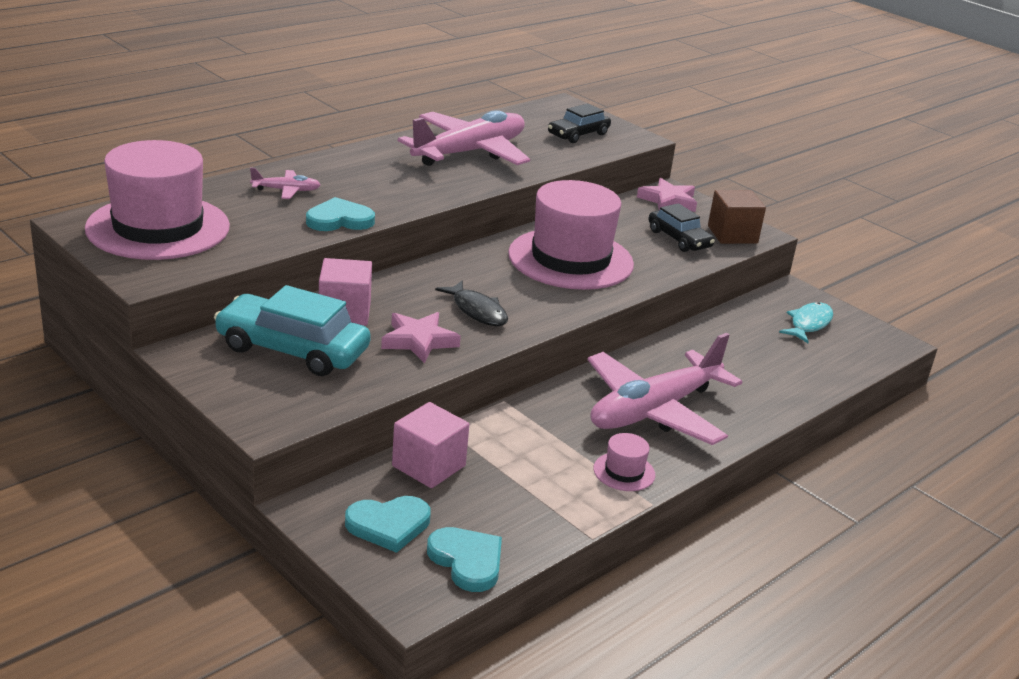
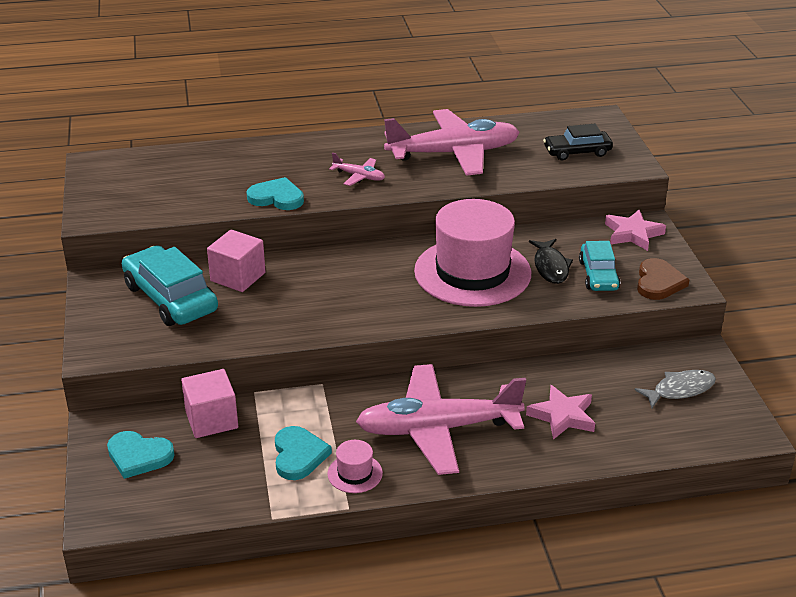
camera: 35 degrees right, 5 degrees up
pink hat [85,140,230,260] -> none
pink plane [250,168,321,199] -> pink plane moved to [329,153,385,186]
pink star [381,312,461,363] -> pink star moved to [526,385,595,440]
turquoise heart [427,527,502,592] -> turquoise heart moved to [275,426,332,480]
black fish [435,281,508,326] -> black fish moved to [529,239,573,284]
black car [649,203,715,252] -> turquoise car [579,241,620,291]
brown cube [708,190,766,244] -> brown heart [637,258,689,300]
turquoise fish [779,302,833,343] -> grey fish [635,370,716,408]

